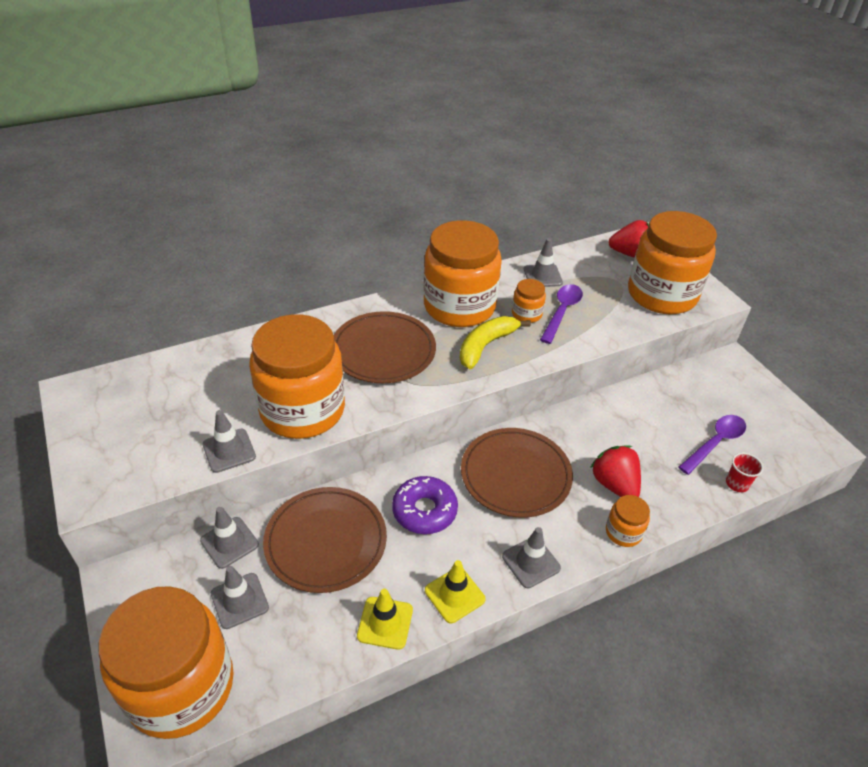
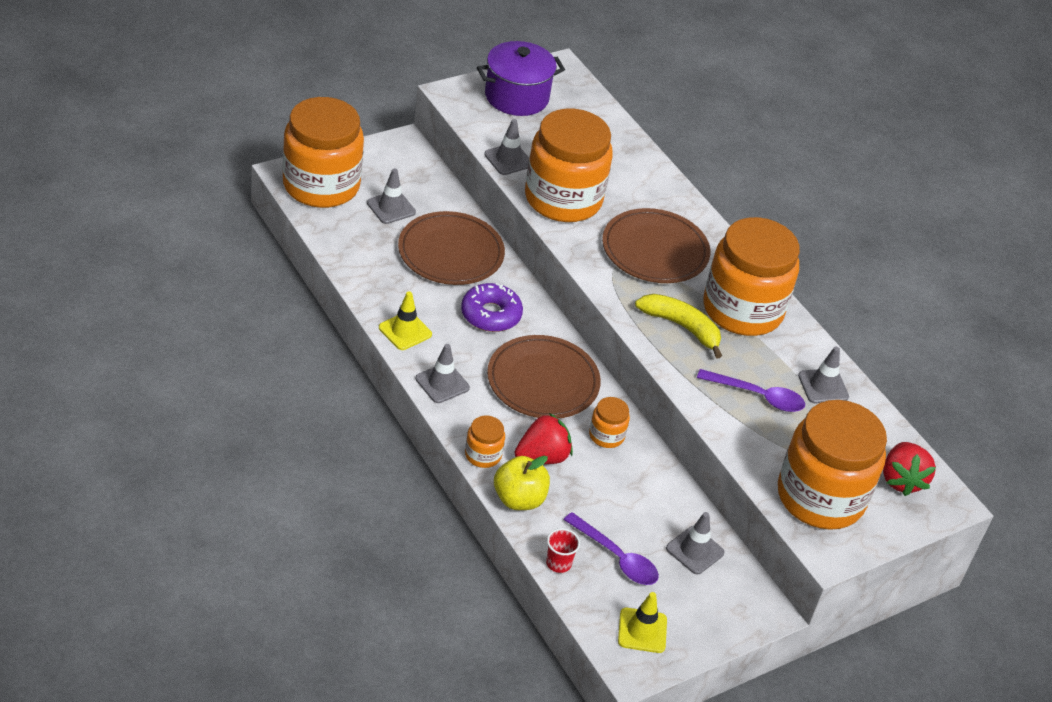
camera: 80 degrees right, 0 degrees up
grey traffic cone [200,507,259,569] -> grey traffic cone moved to [666,512,725,574]
yellow traffic cone [357,589,413,650] -> yellow traffic cone moved to [618,592,667,653]
orange jar [512,279,546,323] -> orange jar moved to [589,397,630,448]
none -> purple pot [477,41,565,116]
none -> yellow apple [494,456,550,510]

